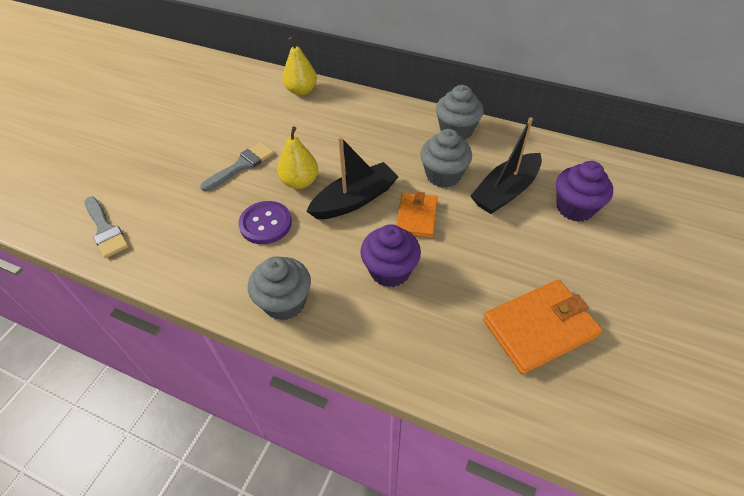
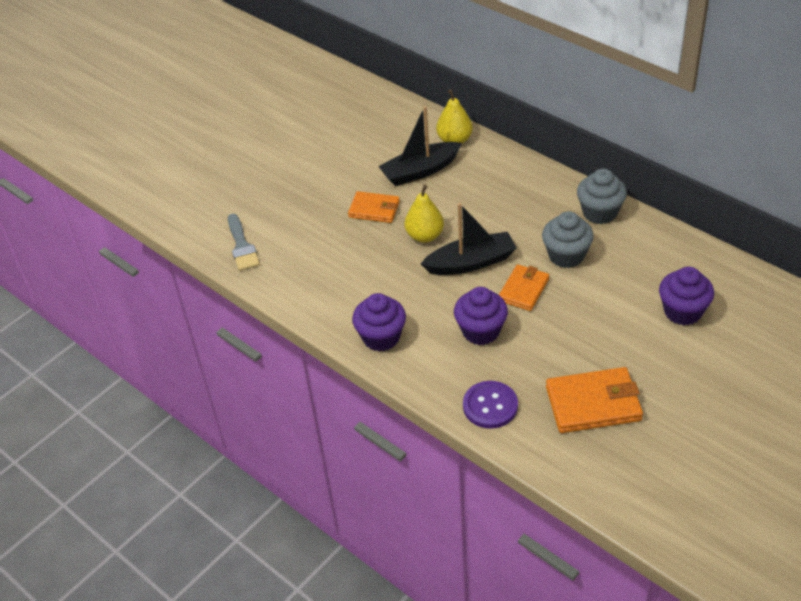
camera: 20 degrees right, 5 degrees down
grey brush [200,142,274,191] -> orange wallet [348,191,400,223]
purple button [238,201,292,244] -> purple button moved to [463,381,518,429]
grey cupcake [248,256,311,320] -> purple cupcake [352,293,406,351]
black boat [470,117,542,214] -> black boat moved to [378,106,462,186]

